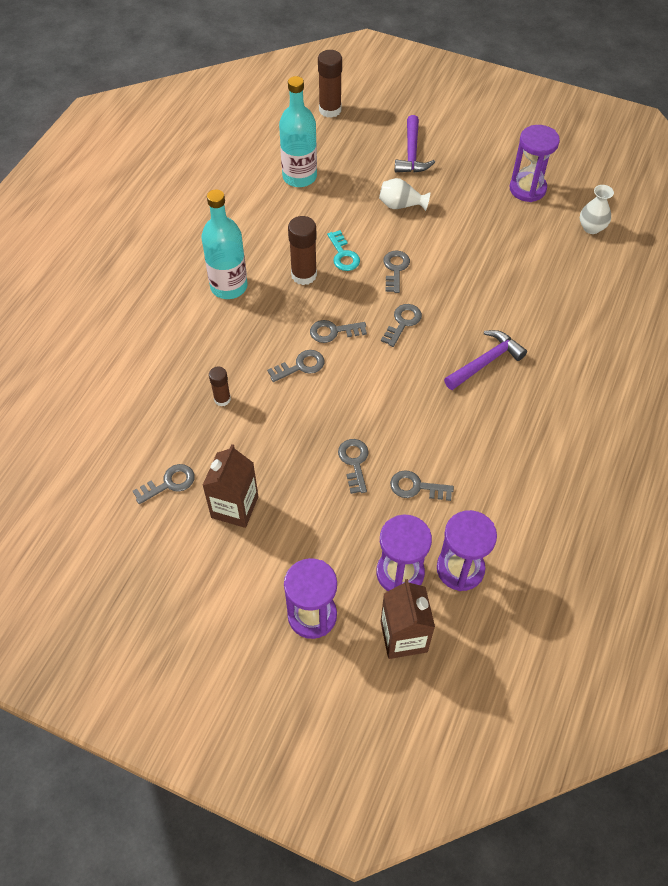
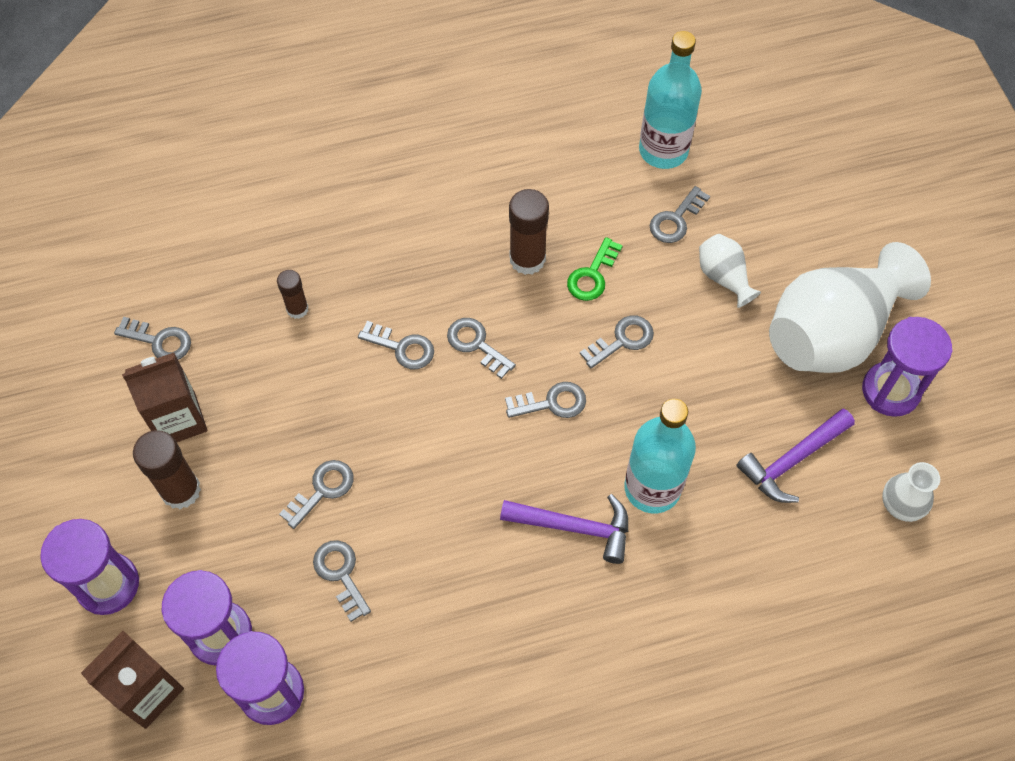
camera: 50 degrees right, 5 degrees up
turquoise bottle [201,190,248,299] -> turquoise bottle moved to [624,399,696,513]
brown glue stick [318,50,342,118] -> brown glue stick moved to [133,430,201,509]
turquoise key [327,230,360,271] -> green key [567,237,623,301]
purple hammer [395,115,435,173] -> purple hammer moved to [736,409,855,503]
none -> grey key [650,186,710,243]
none -> white vase [769,242,931,373]

